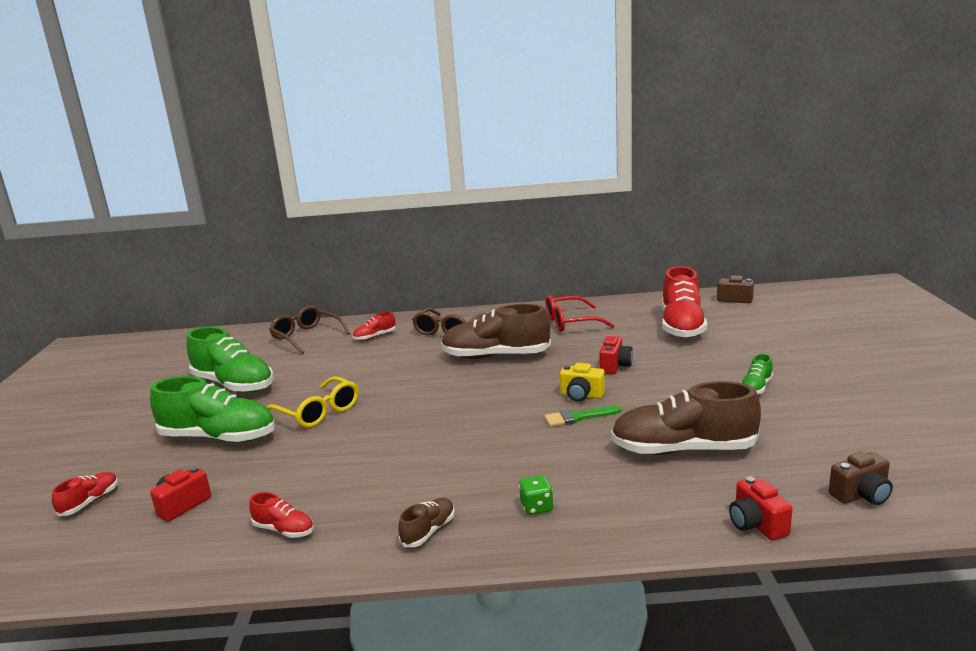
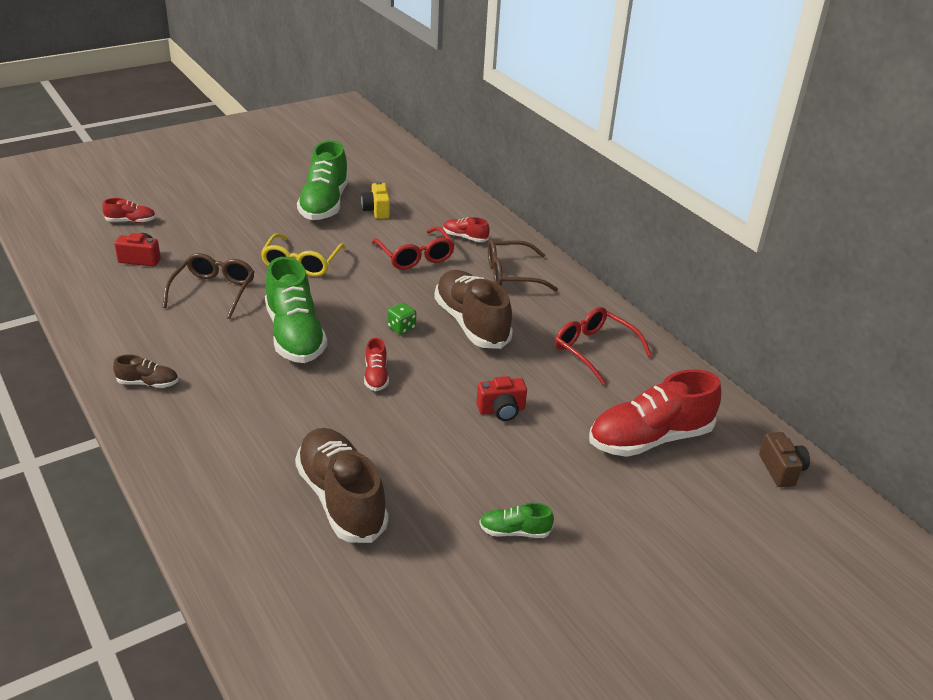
camera: 55 degrees right, 15 degrees up
green shoe [150,376,275,443] -> green shoe moved to [265,257,327,363]
red shoe [249,492,314,538] -> red shoe moved to [364,338,389,391]
brown glasses [269,305,350,354] -> brown glasses moved to [162,253,254,319]
green dice [519,475,553,515] -> green dice moved to [387,303,416,335]
green brush [544,406,621,427] -> none
yellow camera [560,363,605,402] -> yellow camera moved to [361,182,390,219]
red camera [729,476,793,541] -> none
brown camera [829,452,893,505] -> none
none -> red glasses [371,226,455,270]

